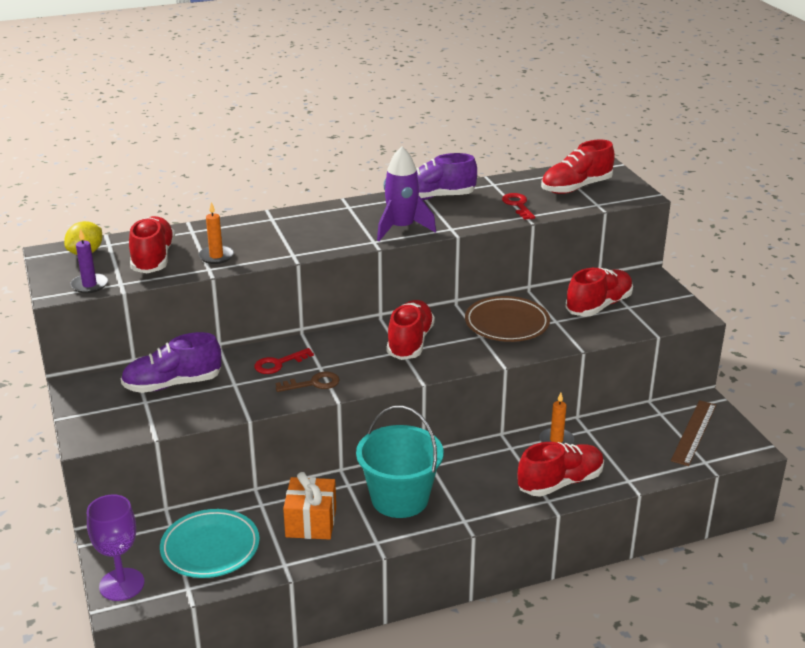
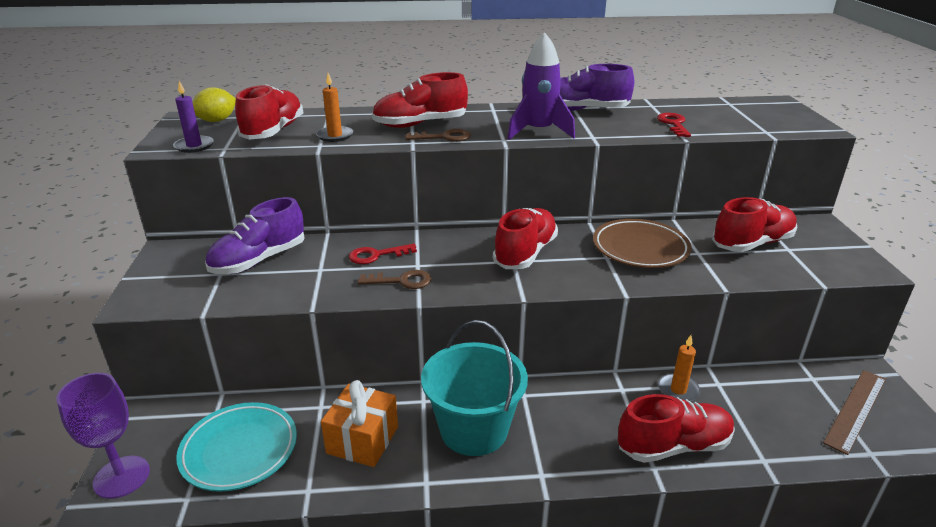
camera: 15 degrees right, 0 degrees up
purple shoe [121,332,221,393] -> purple shoe turned 45 degrees counterclockwise [205,197,305,274]
red shoe [541,140,615,194] -> red shoe moved to [372,72,468,128]
none -> brown key [405,129,471,142]

